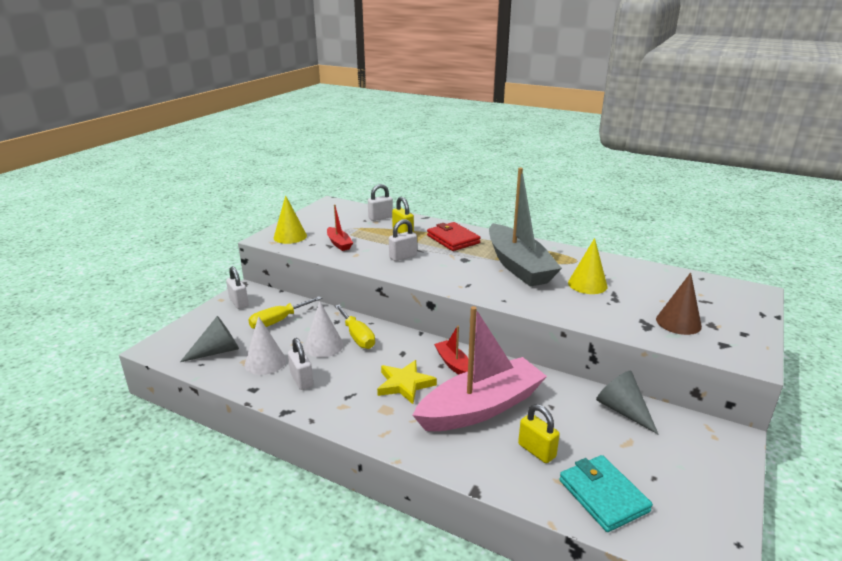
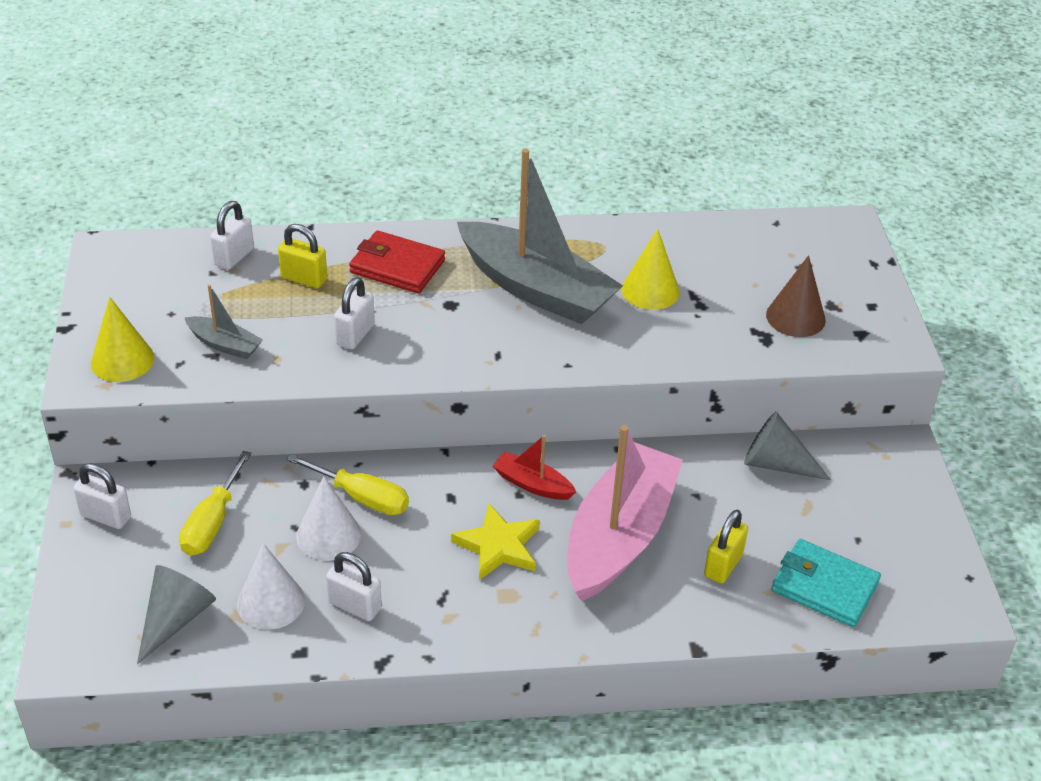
camera: 35 degrees left, 15 degrees up
red boat [327,204,353,251] -> grey boat [185,285,263,359]
yellow padlock [518,404,560,463] -> yellow padlock turned 75 degrees counterclockwise [704,510,748,584]

